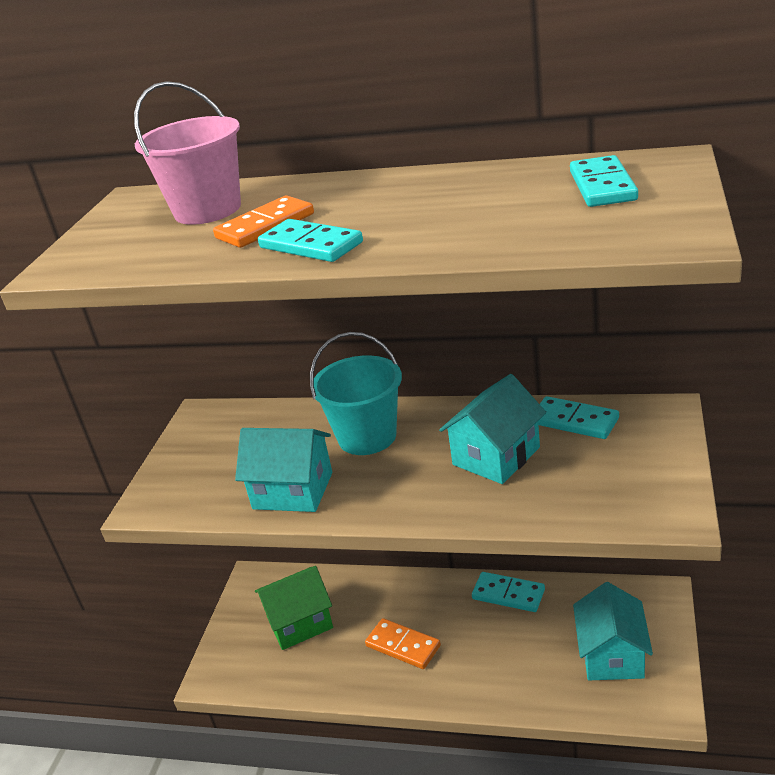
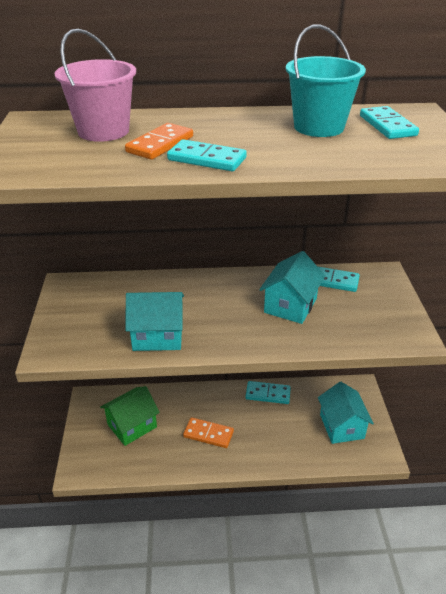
camera: 20 degrees left, 5 degrees up
turquoise bucket [310,332,402,455] -> turquoise bucket moved to [286,24,366,137]

